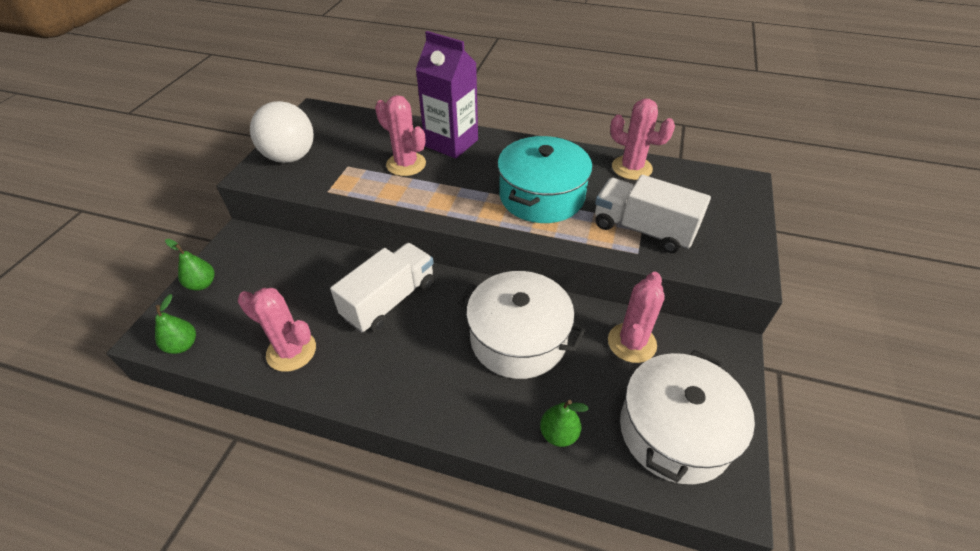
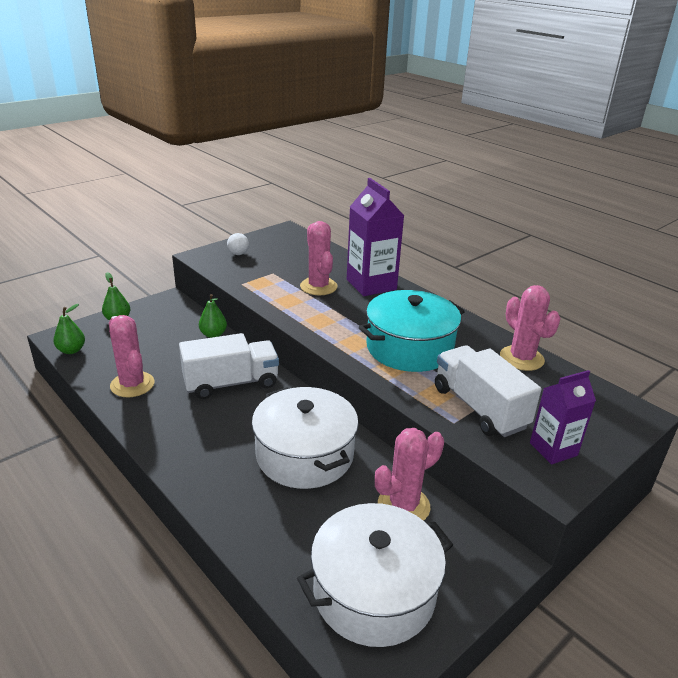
camera: 30 degrees right, 15 degrees down
white ball [250,101,314,163] -> white ball [227,233,249,255], size x0.43
green pear [540,400,589,447] -> green pear moved to [199,294,227,338]
none -> purple carton [530,370,596,464]

